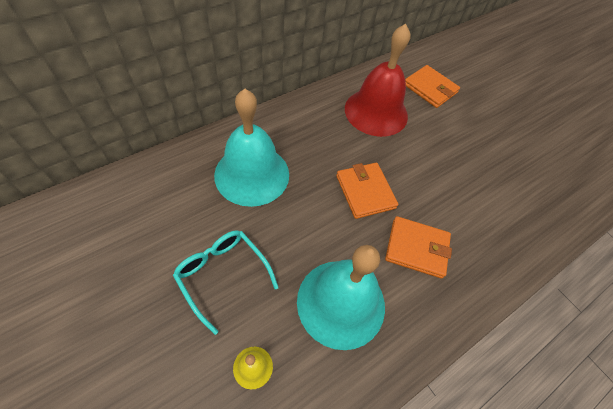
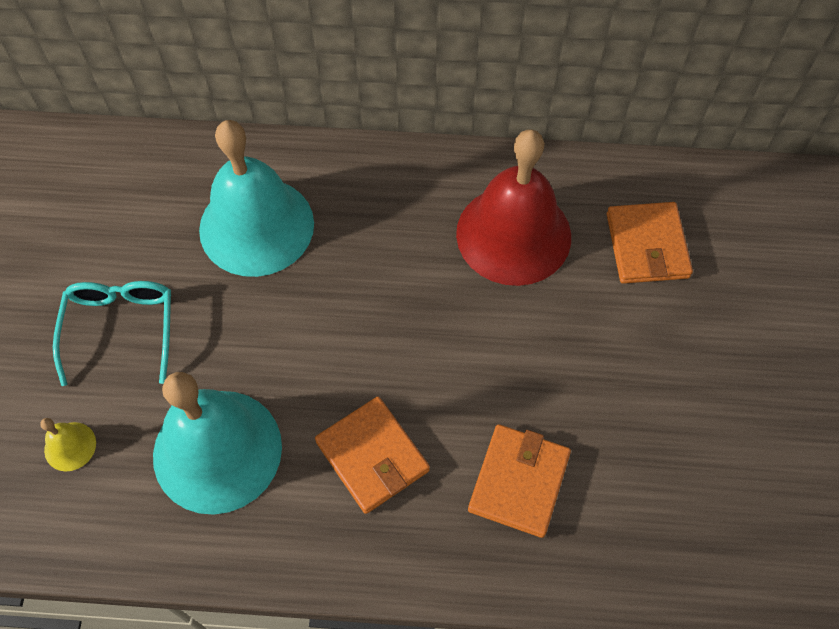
camera: 45 degrees right, 5 degrees up
orange wallet [336,163,398,219] -> orange wallet moved to [468,424,571,538]

